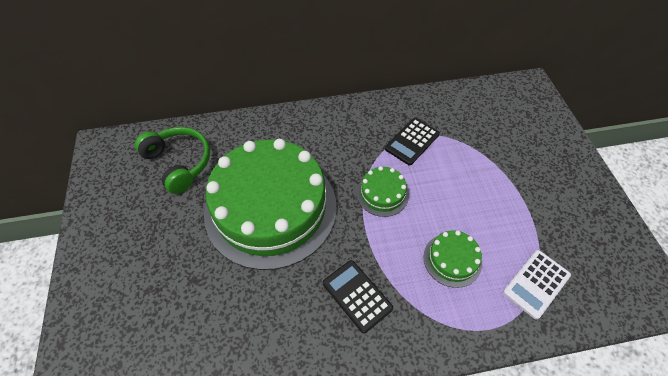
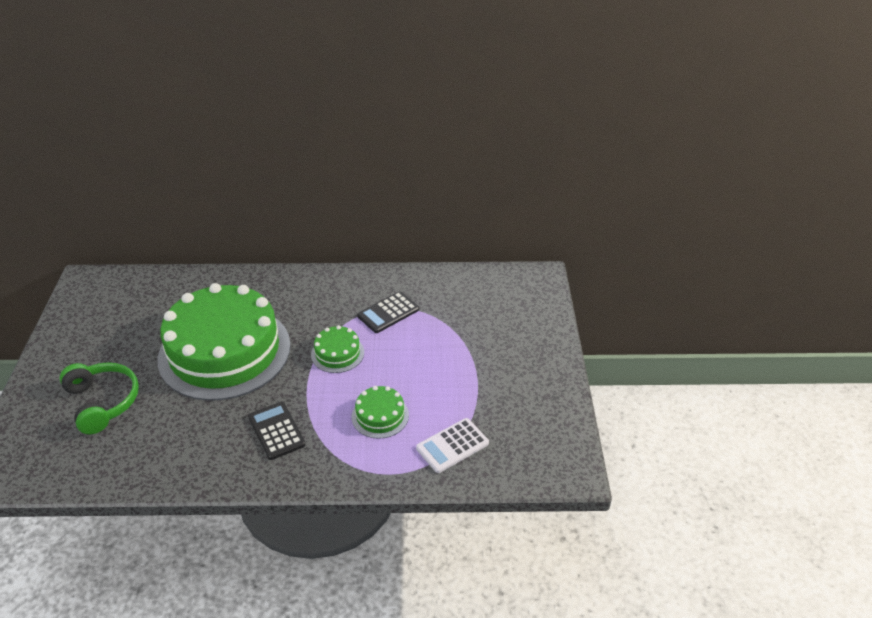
camera: 10 degrees right, 15 degrees down
green headphones [135,127,210,194] -> green headphones moved to [59,362,139,434]

